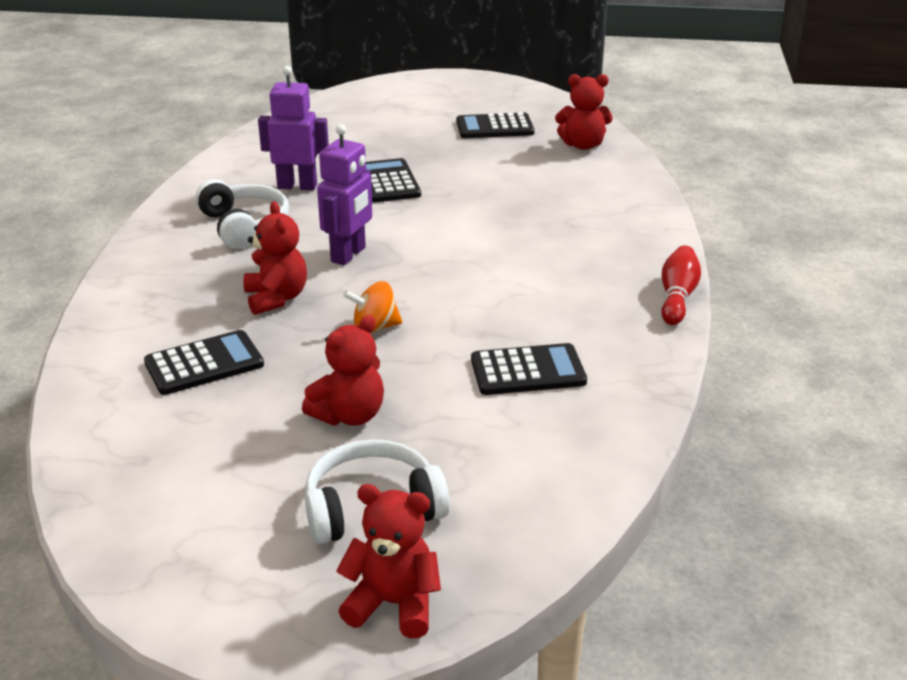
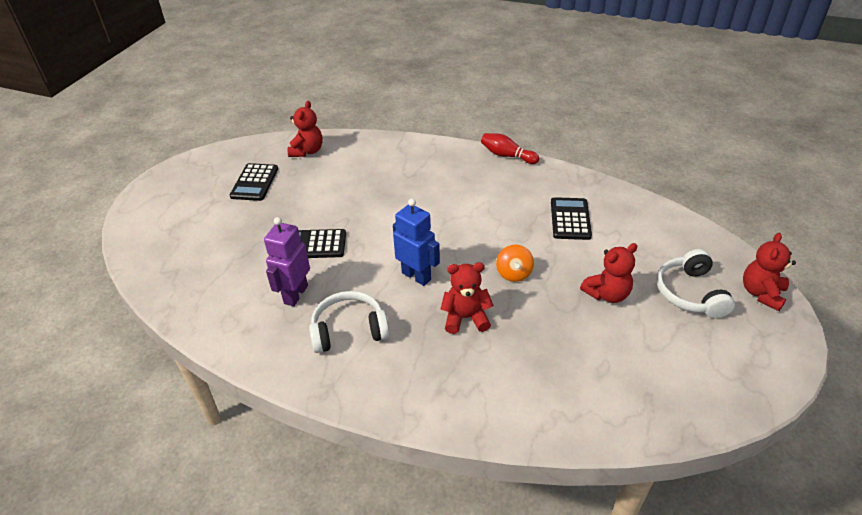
camera: 75 degrees left, 10 degrees up
black calculator [144,330,264,395] -> none
red teddy bear [302,315,384,426] -> red teddy bear turned 90 degrees clockwise [580,243,637,303]
purple robot [317,124,372,265] -> blue robot [393,199,440,286]

